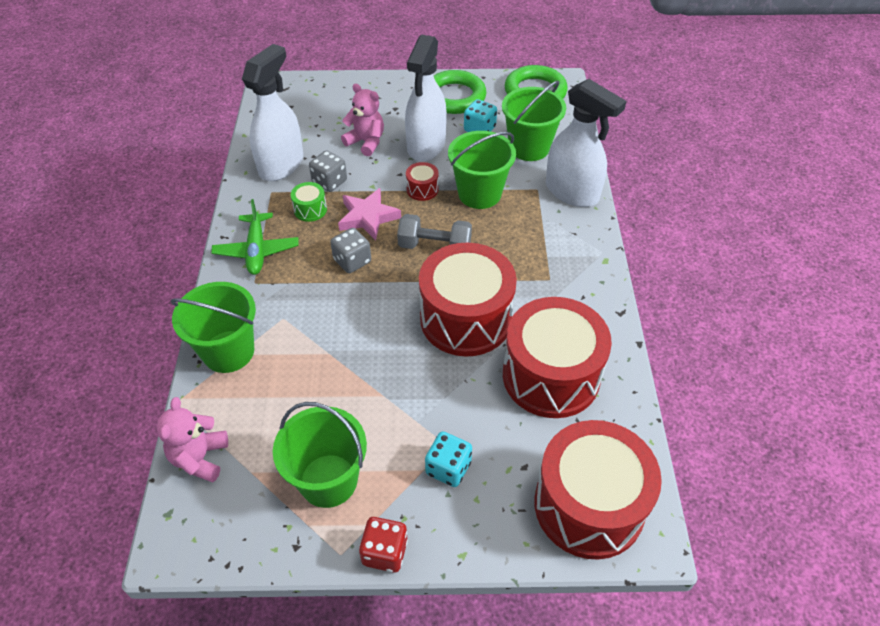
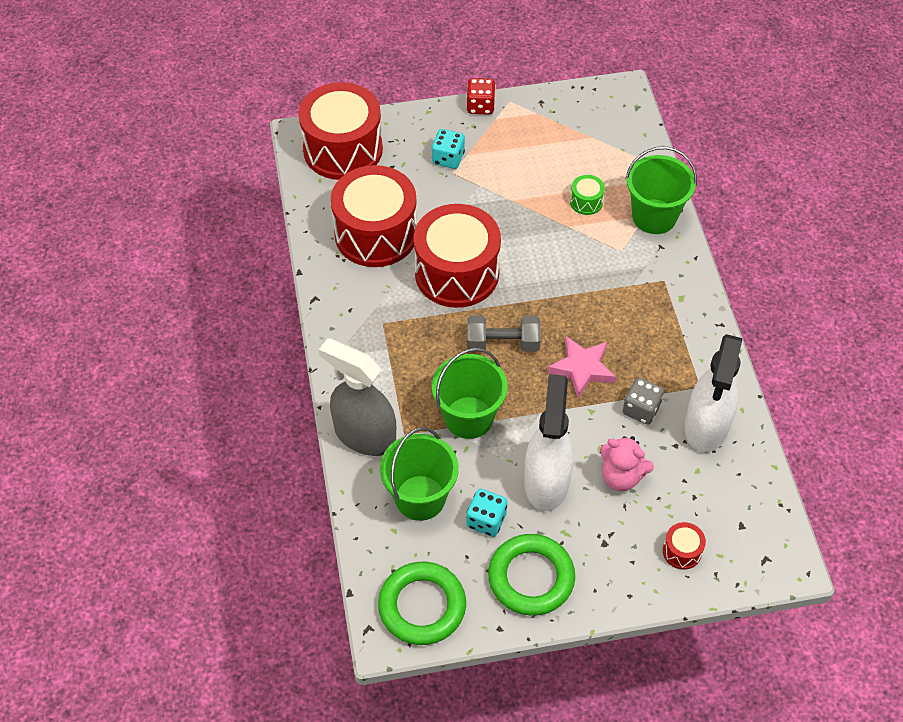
camera: 170 degrees right, 5 degrees up
pink teddy bear [157,397,228,482] -> none
green plane [211,199,299,275] -> none
green bucket [273,402,367,508] -> none
green drum [291,182,327,222] -> green drum moved to [570,175,605,215]
grey dice [330,228,371,273] -> none
red drum [406,162,439,201] -> red drum moved to [663,522,706,570]
white spray bottle [546,79,627,207] -> grey spray bottle [319,338,396,456]

